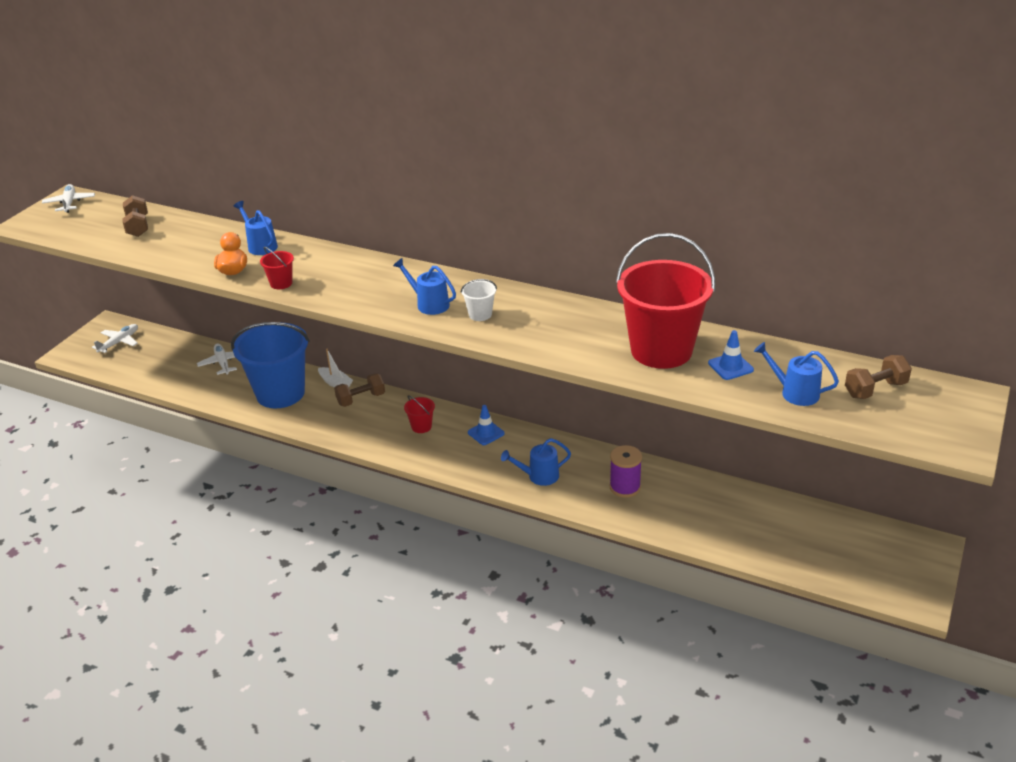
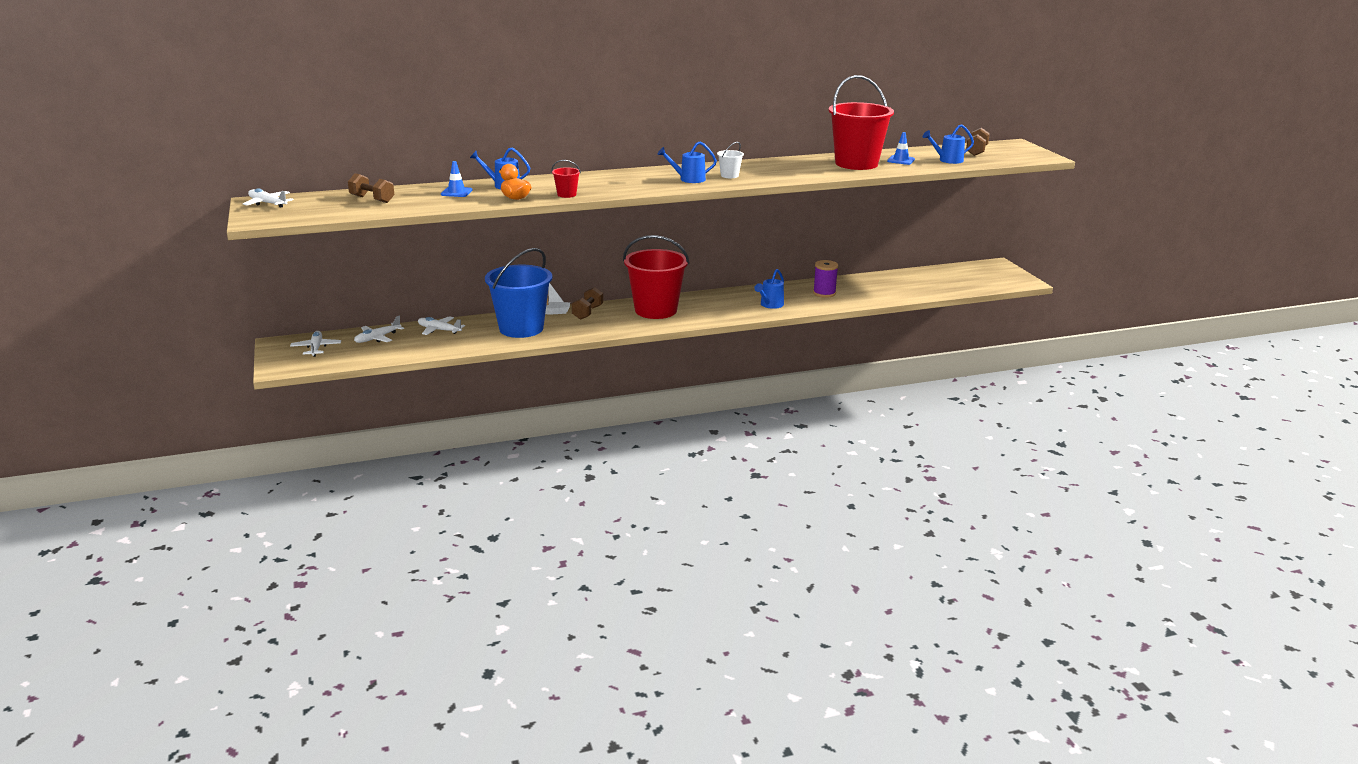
camera: 45 degrees left, 10 degrees down
red bucket [404,395,435,433] -> red bucket [623,235,690,319], size x2.49
blue traffic cone [468,405,505,445] -> blue traffic cone moved to [441,161,472,197]
none -> white plane [354,316,404,343]

